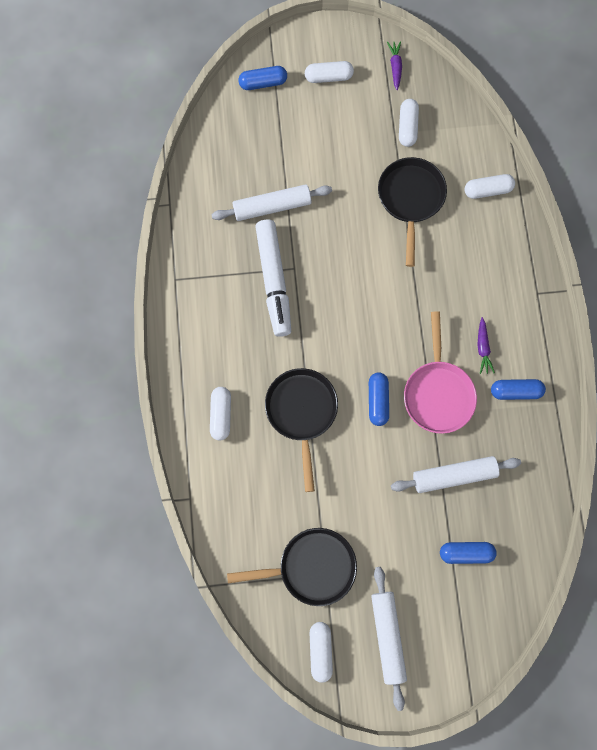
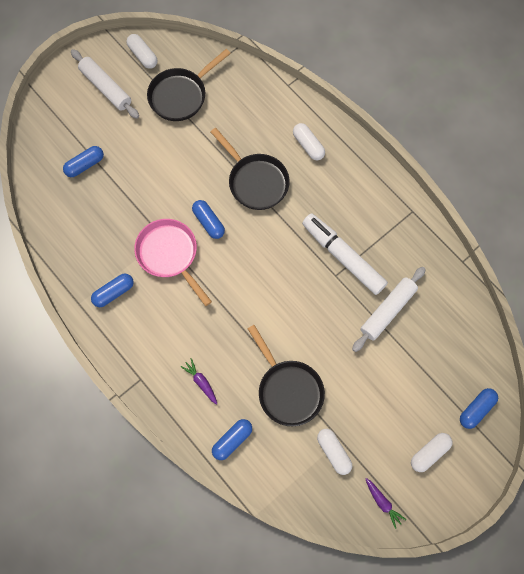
camera: 145 degrees right, 5 degrees down
white rolling pin [391,456,521,493] -> none
white capsule [465,174,515,199] -> blue capsule [212,419,252,460]
purple carrot [477,317,495,374] -> purple carrot moved to [180,358,217,405]

